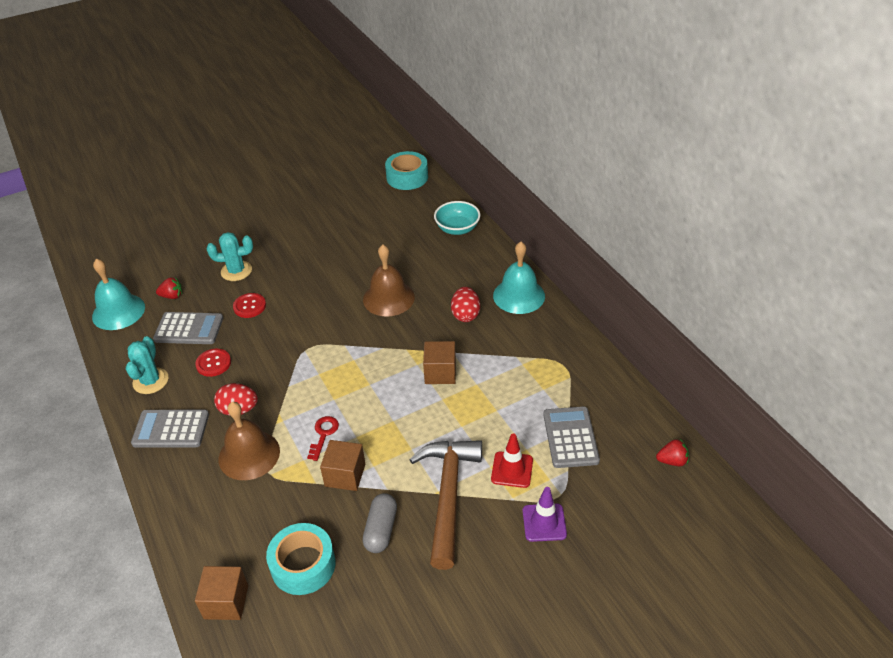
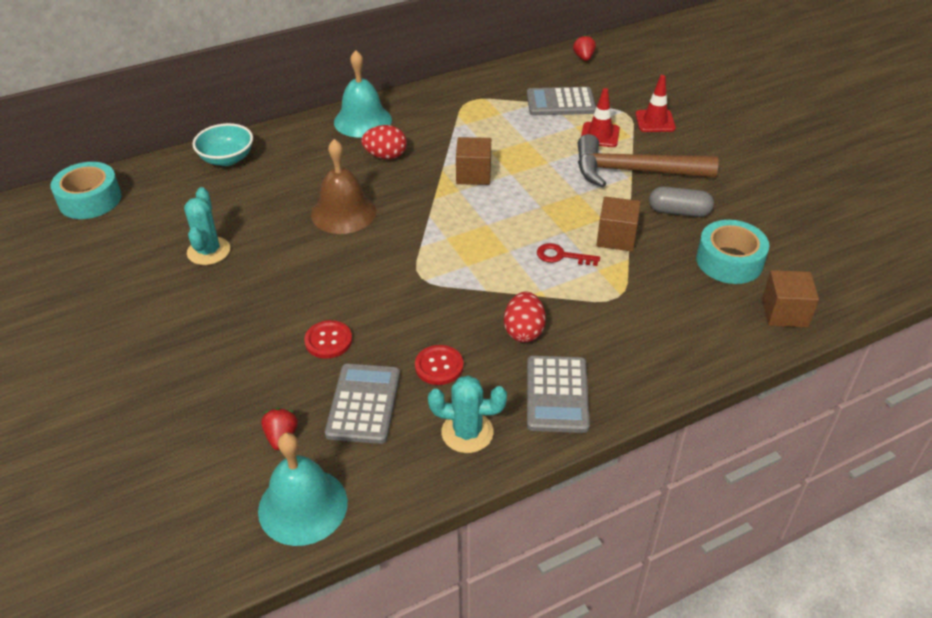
camera: 90 degrees left, 0 degrees up
turquoise cactus [207,232,253,281] -> turquoise cactus moved to [184,187,230,265]
brown bell [219,402,280,480] -> none
purple traffic cone [523,487,567,542] -> red traffic cone [636,75,676,132]

